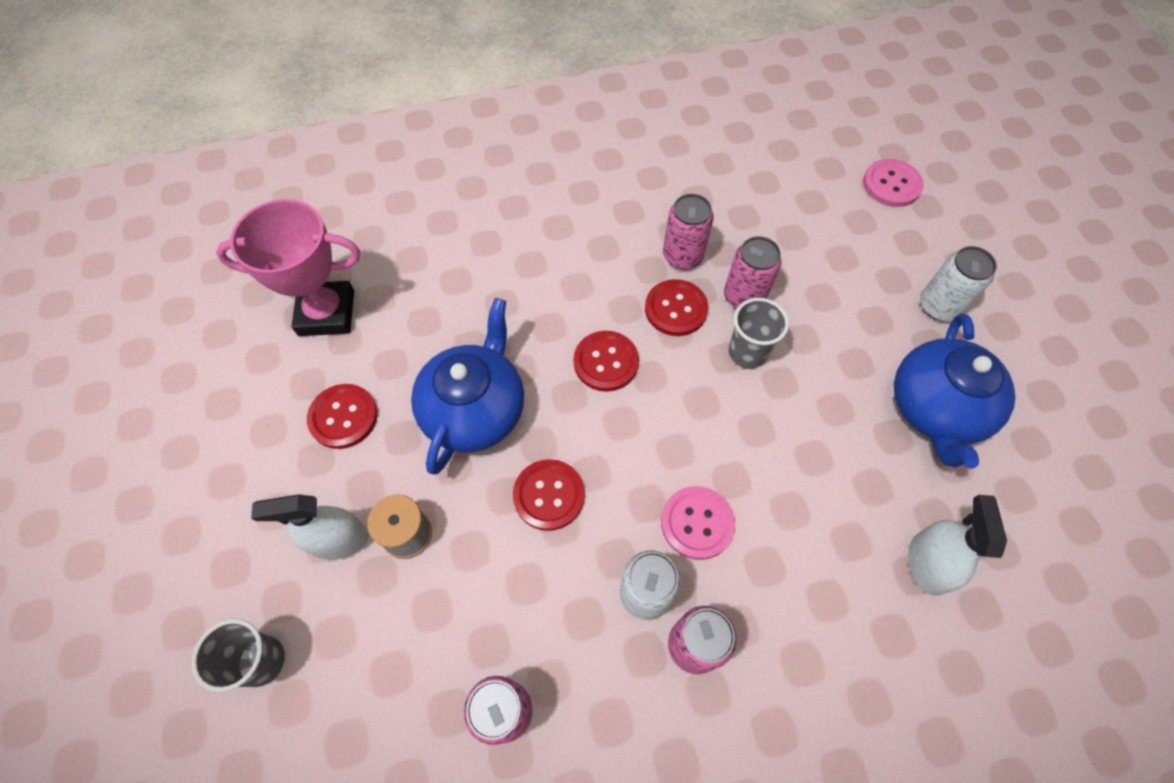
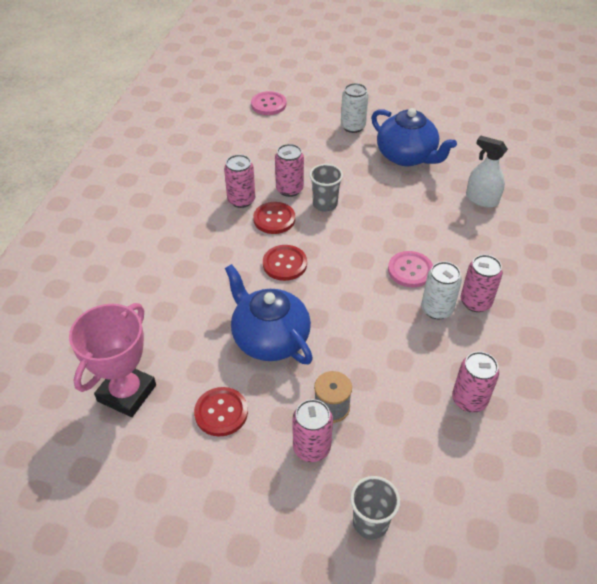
camera: 60 degrees left, 15 degrees down
white spray bottle [251,494,369,560] -> pink can [292,399,333,462]
red button [513,459,585,531] -> none

